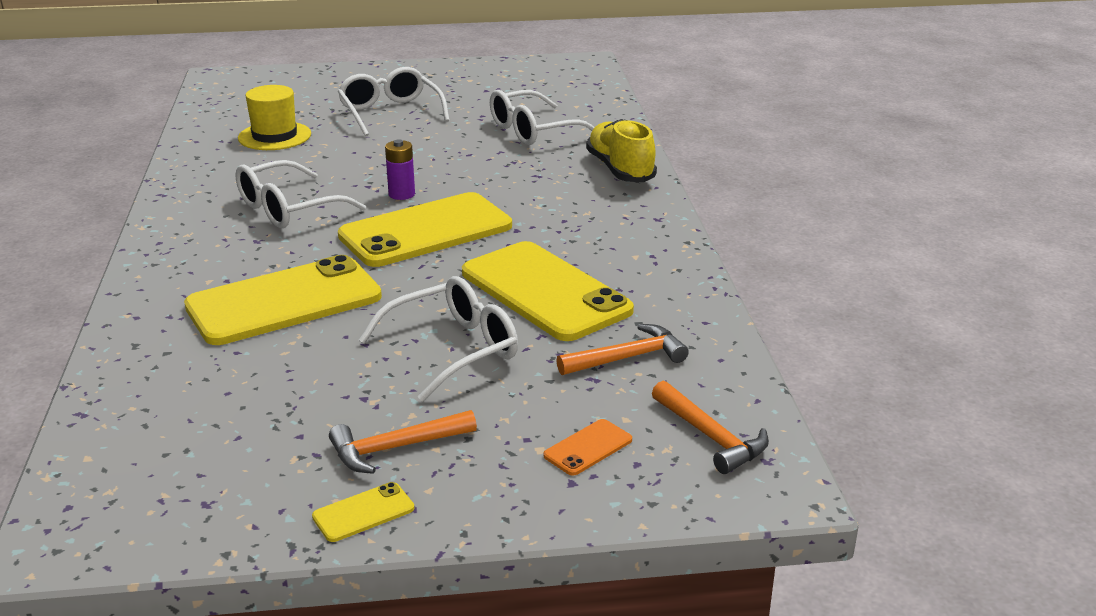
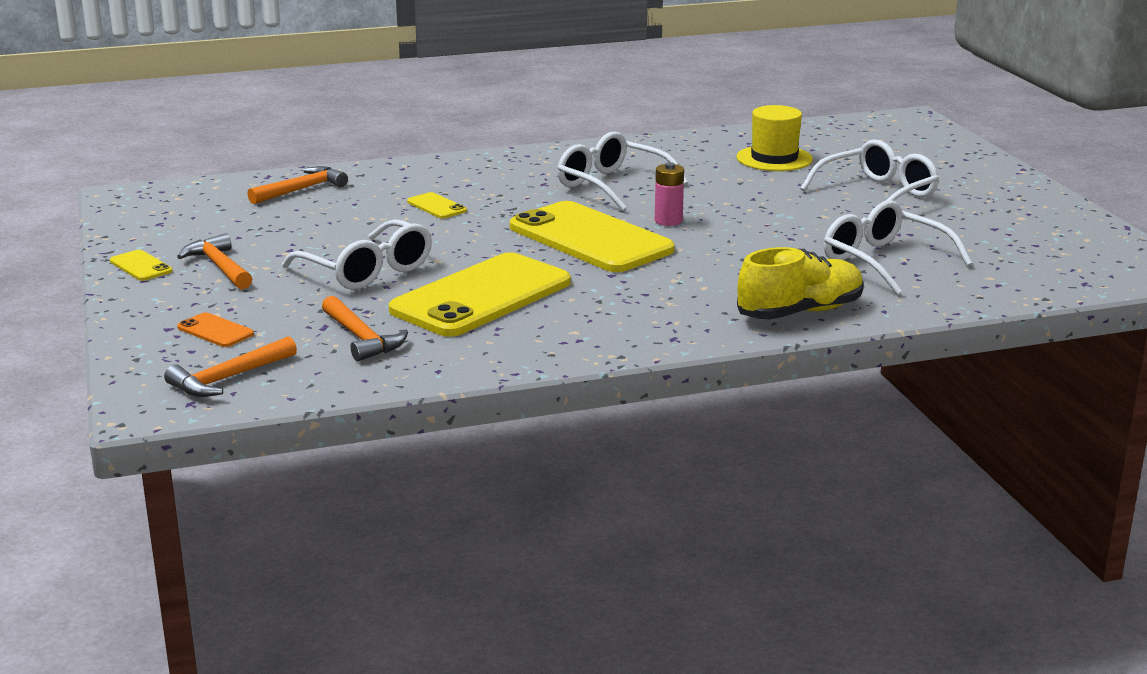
camera: 80 degrees right, 5 degrees down
yellow phone [184,255,382,345] -> yellow phone [407,192,467,219], size x0.40
purple battery [385,139,415,200] -> pink battery [655,162,684,226]
none -> orange hammer [247,166,348,204]

